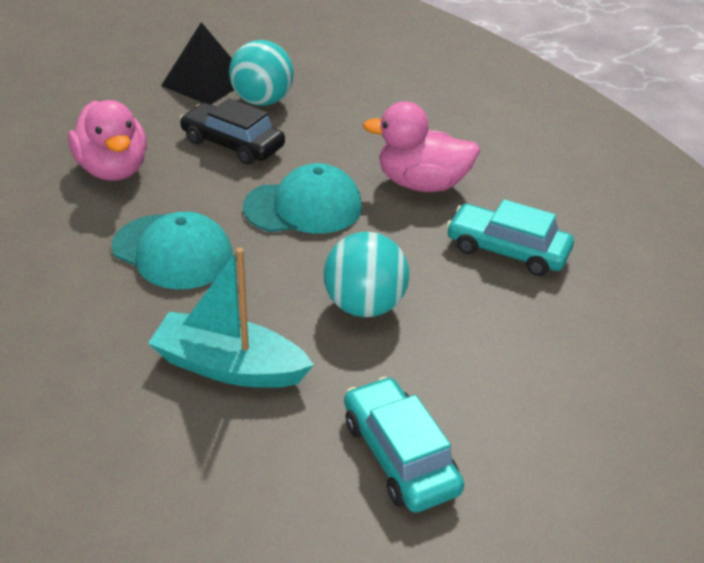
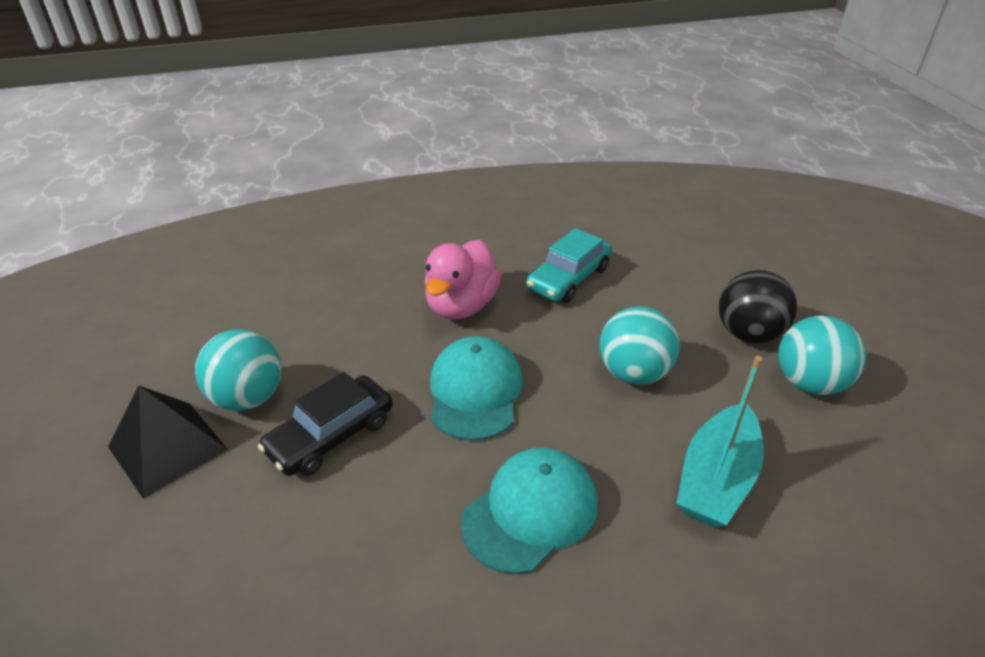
camera: 75 degrees left, 0 degrees up
pink duck [68,100,147,181] -> none
turquoise car [344,377,464,513] -> turquoise ball [778,315,866,395]
none -> black ball [719,270,797,344]

